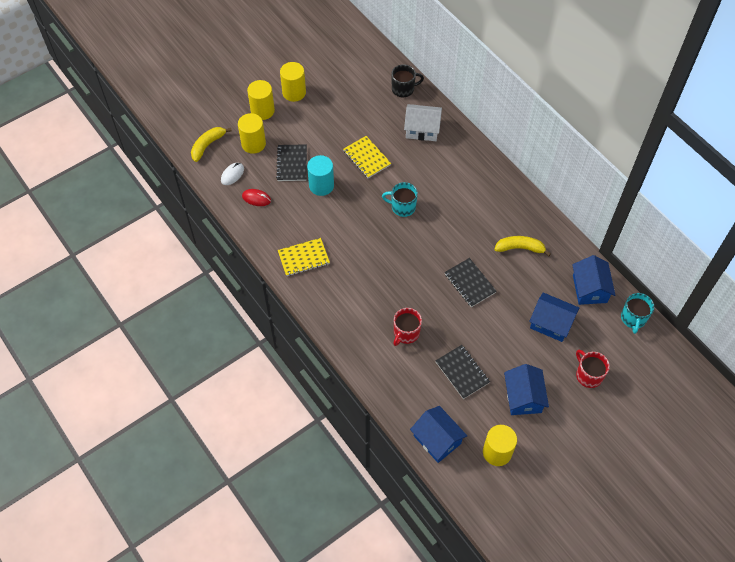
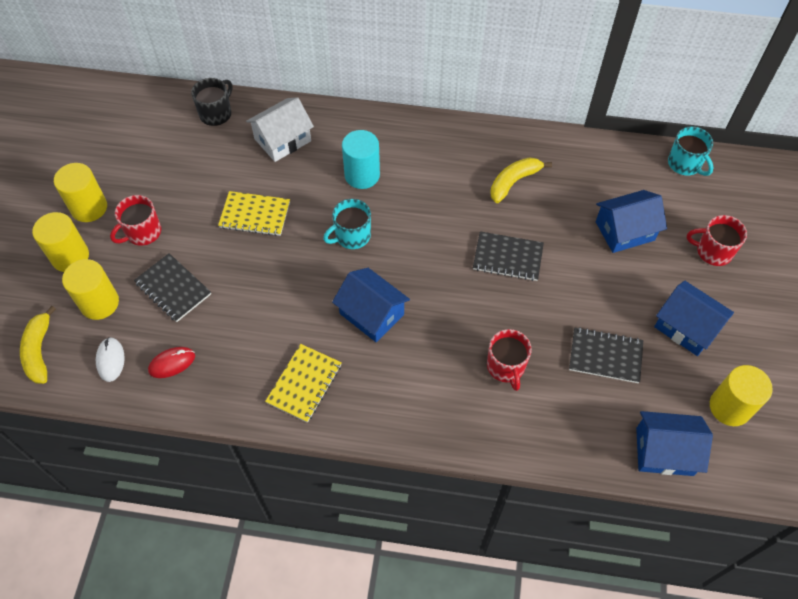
camera: 45 degrees left, 0 degrees up
turquoise cylinder [307,155,334,196] -> turquoise cylinder moved to [342,130,380,189]
blue house [572,255,615,305] -> blue house moved to [332,268,410,342]
none -> red mug [110,195,161,246]

